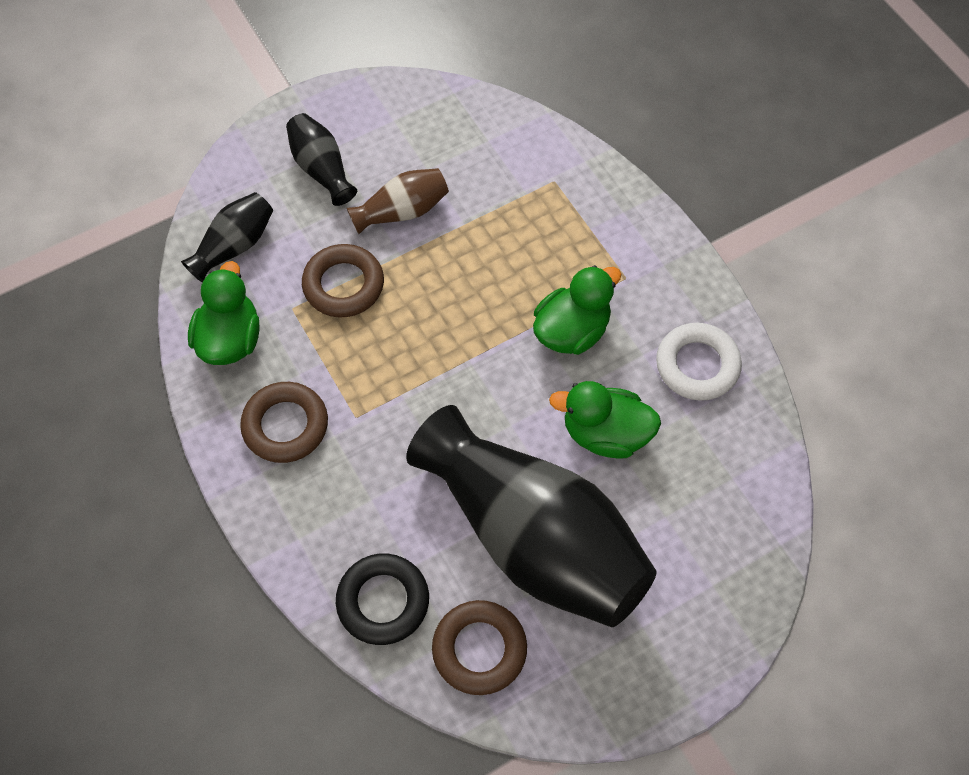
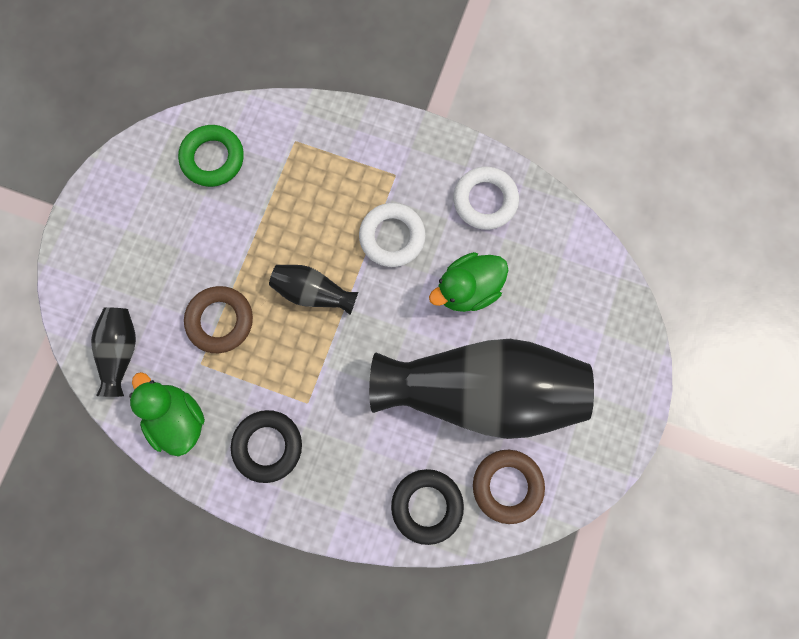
camera: 40 degrees left, 15 degrees up
brown ring [240,382,328,463] -> black ring [231,410,302,483]
black vase [286,113,357,206] -> black vase moved to [269,265,358,315]
brown vase [347,168,449,234] -> none
green duck [533,265,621,355] -> white ring [359,203,426,267]
none -> green ring [178,125,244,187]

